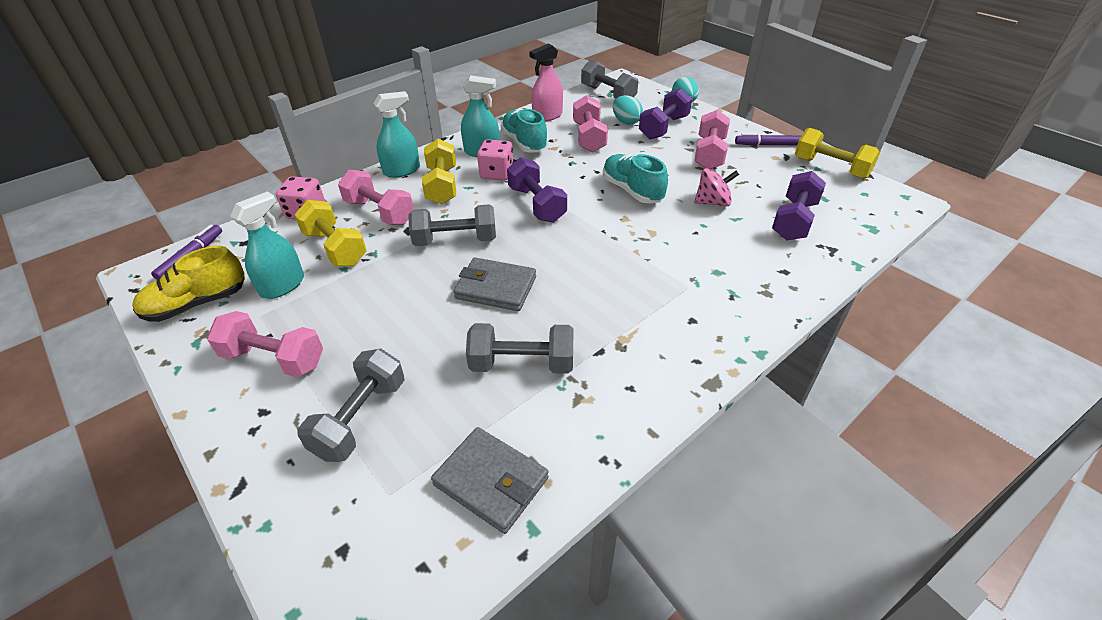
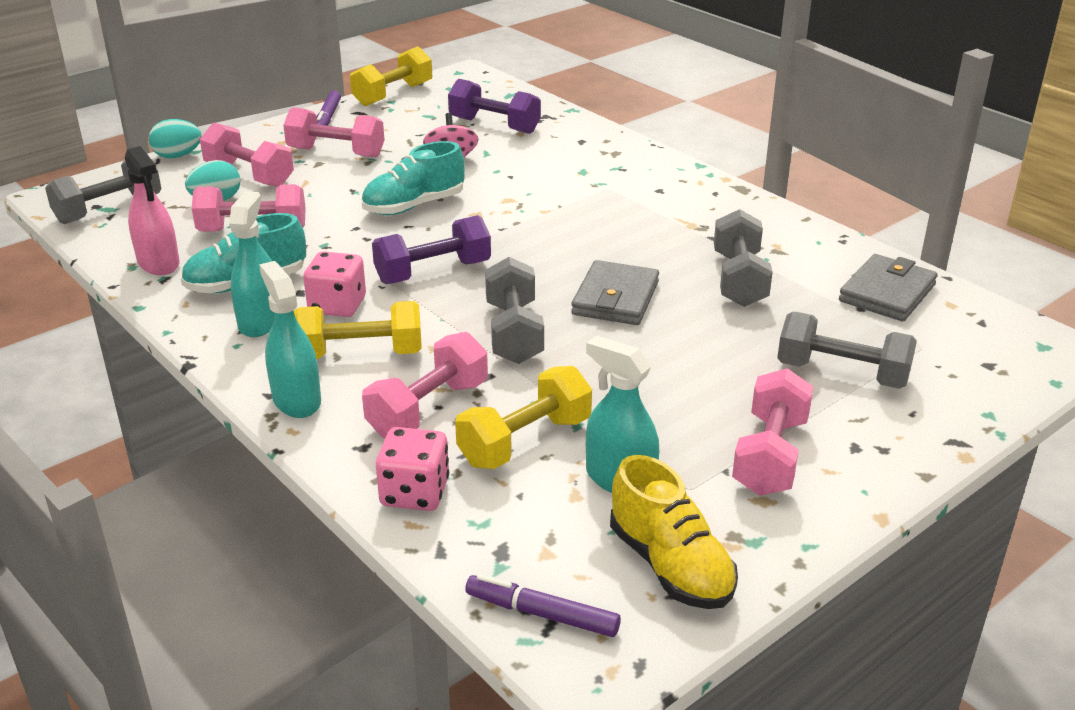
camera: 90 degrees left, 10 degrees down
purple dumbbell [639,88,692,139] -> pink dumbbell [200,122,294,187]

